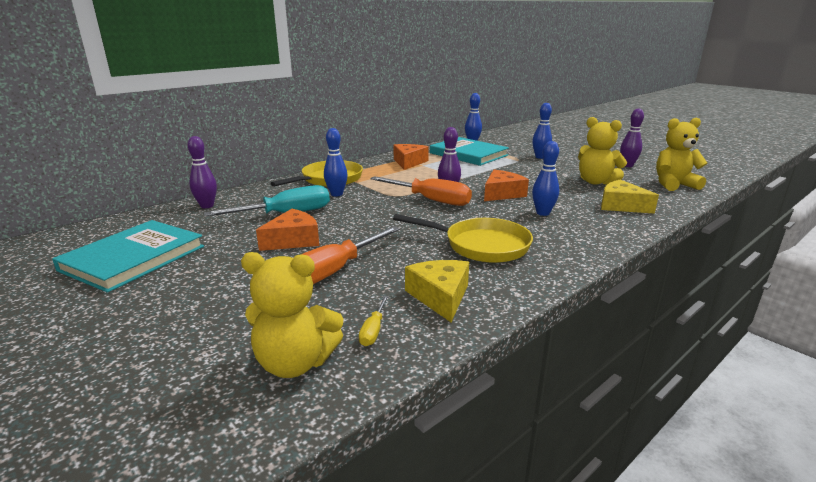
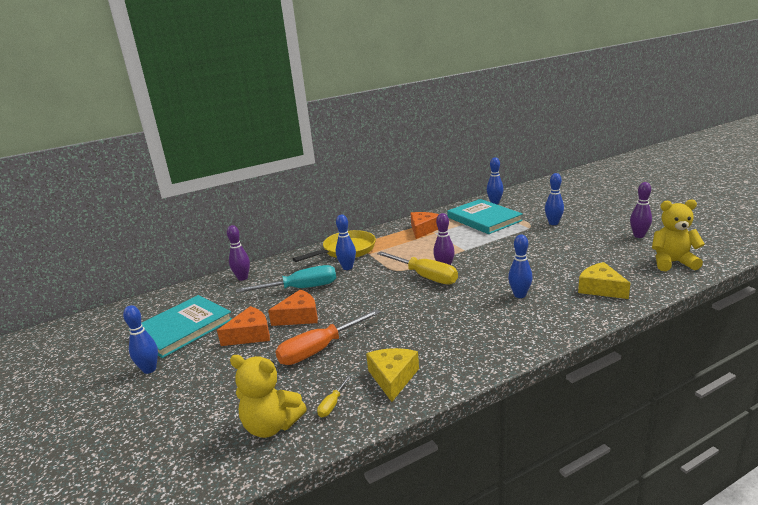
camera: 15 degrees right, 0 degrees up
orange screwdriver [370,176,472,206] -> yellow screwdriver [377,251,458,285]
yellow pan [393,214,533,263] -> none
orange cheese [484,170,529,201] -> orange cheese moved to [217,306,270,346]
yellow teddy bear [578,117,627,185] -> none
none -> blue bowling pin [123,305,158,374]

